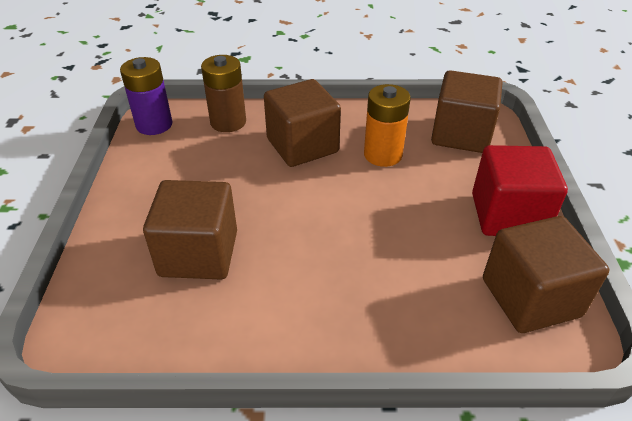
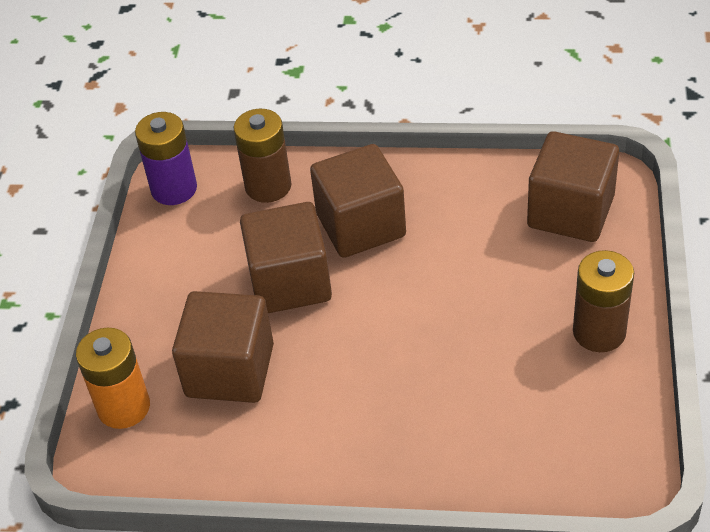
camera: 10 degrees right, 5 degrees up
orange battery [364,84,411,167] -> orange battery moved to [76,328,150,429]
red cube [472,145,568,236] -> brown battery [573,250,634,352]
brown cube [483,216,609,333] -> brown cube moved to [240,202,332,313]

